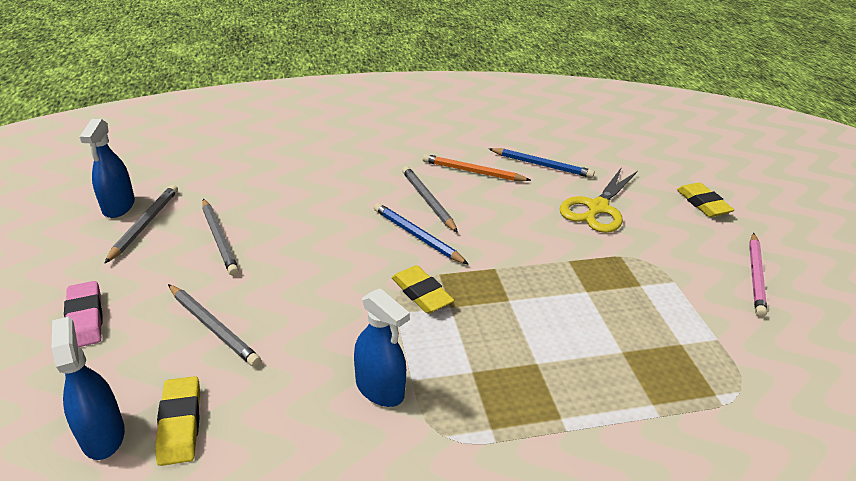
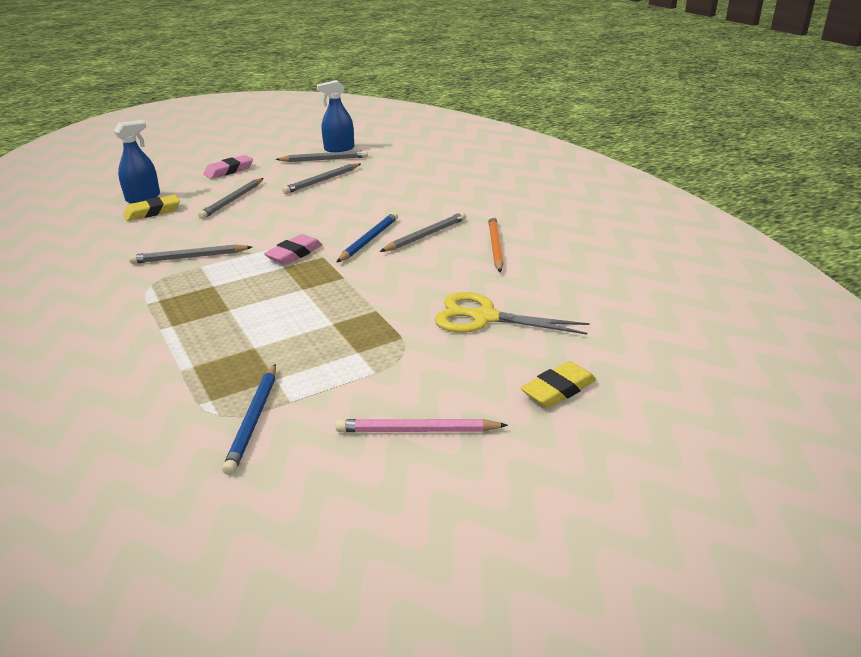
camera: 75 degrees right, 5 degrees down
blue spray bottle [354,288,410,407] -> grey pencil [129,244,252,264]
yellow eraser [392,265,454,314] -> pink eraser [264,234,323,265]
blue pencil [489,148,595,178] -> blue pencil moved to [222,364,276,475]

